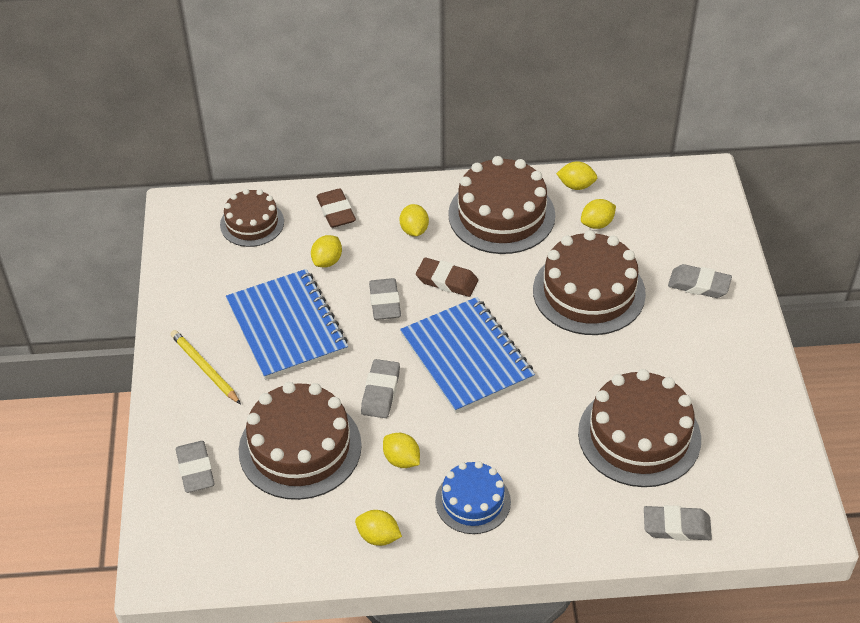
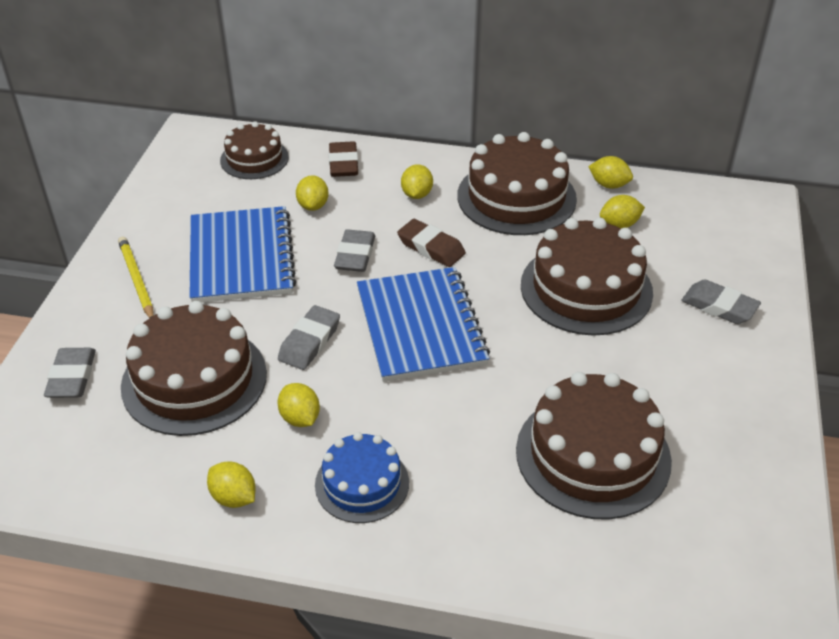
camera: 15 degrees right, 5 degrees down
yellow lemon [311,235,342,267] -> yellow lemon turned 45 degrees counterclockwise [296,175,329,211]
grey eraser [644,505,712,541] -> none

